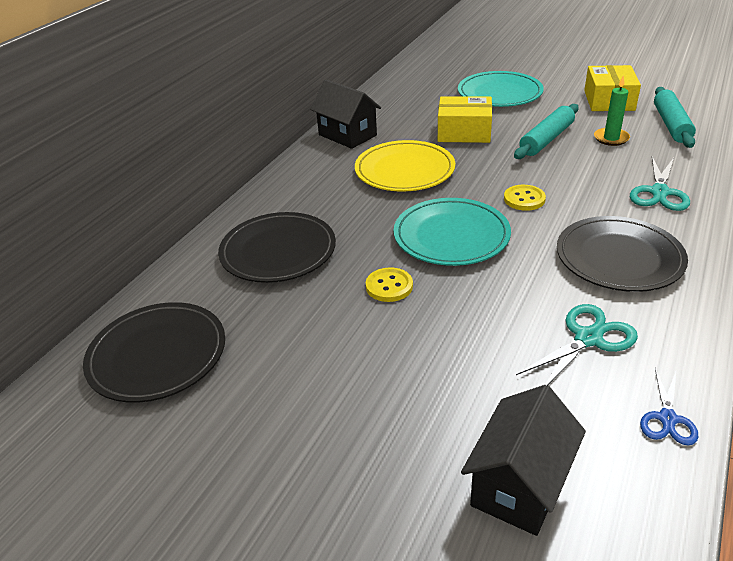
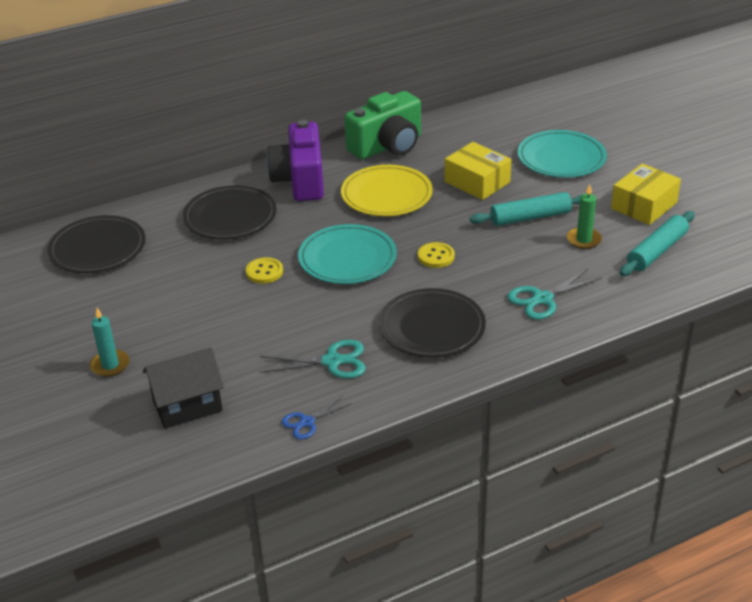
camera: 35 degrees right, 0 degrees up
black house [310,80,381,149] -> green camera [344,91,421,159]
none -> turquoise candle [90,308,129,377]
none -> purple camera [267,120,324,201]

